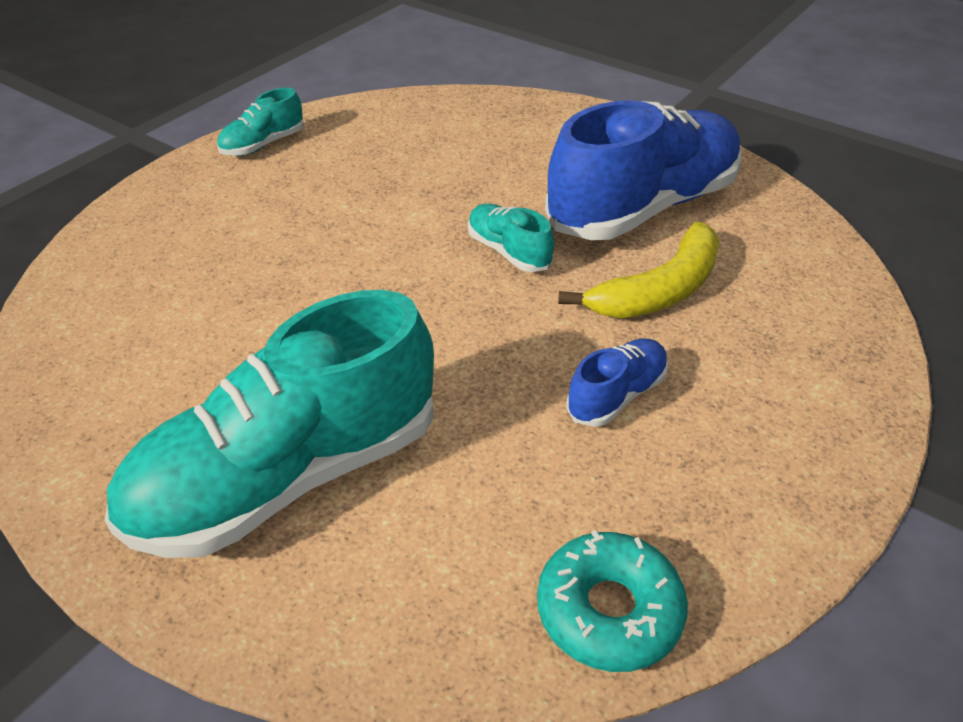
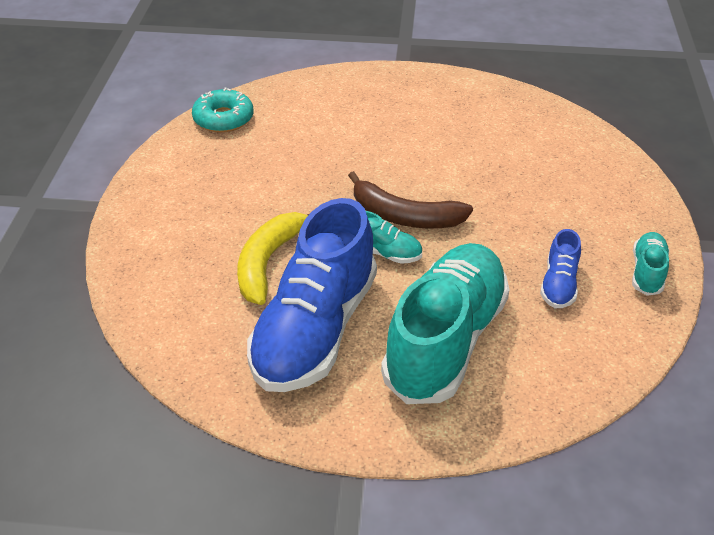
camera: 150 degrees right, 0 degrees up
turquoise shoe [104,290,434,558] -> turquoise shoe moved to [381,243,509,404]
blue shoe [566,339,668,427] -> blue shoe moved to [540,229,581,308]
none -> brown banana [348,171,473,229]

